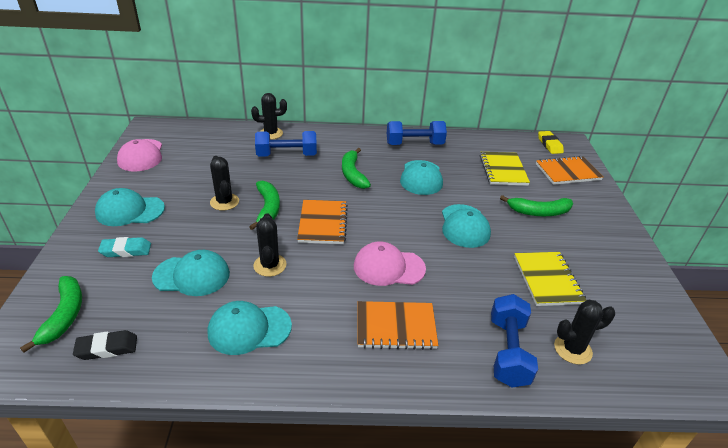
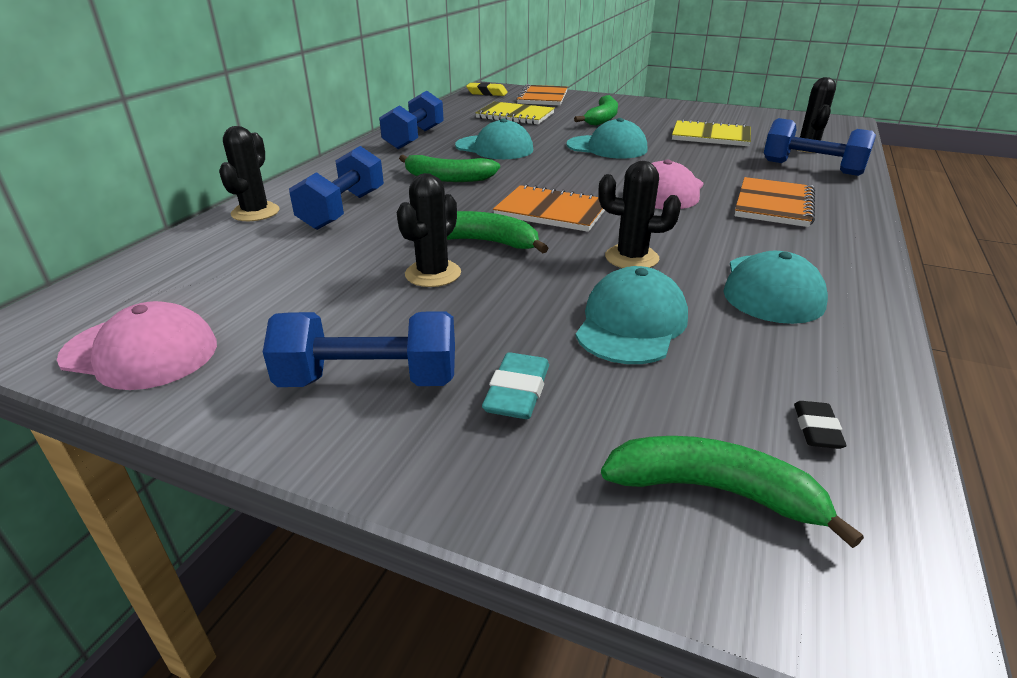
camera: 65 degrees left, 5 degrees down
black eraser [73,330,137,360] -> black eraser [794,401,847,449], size x0.65
turquoise cap [95,188,165,226] -> blue dumbbell [263,312,455,387]
black cactus [210,156,239,211] -> black cactus turned 60 degrees counterclockwise [397,173,461,287]

